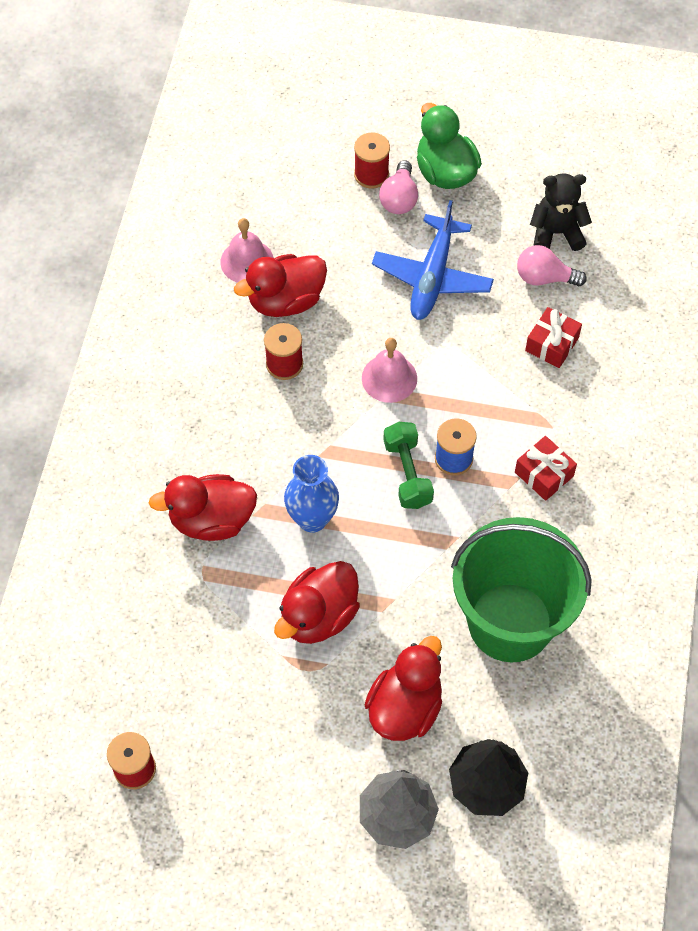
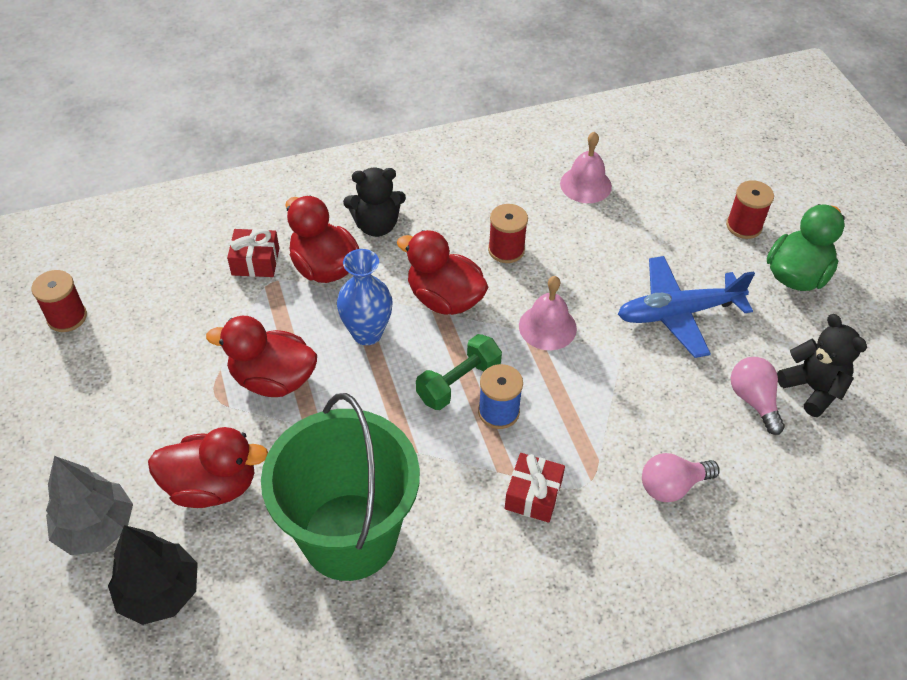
camera: 60 degrees right, 10 degrees down
red duck [234,254,327,317] -> red duck moved to [397,230,488,315]
pink light bulb [379,160,418,214] -> pink light bulb moved to [642,453,720,502]
red gift [525,307,582,368] -> red gift moved to [227,229,279,277]
none -> black teddy bear [343,168,406,237]

